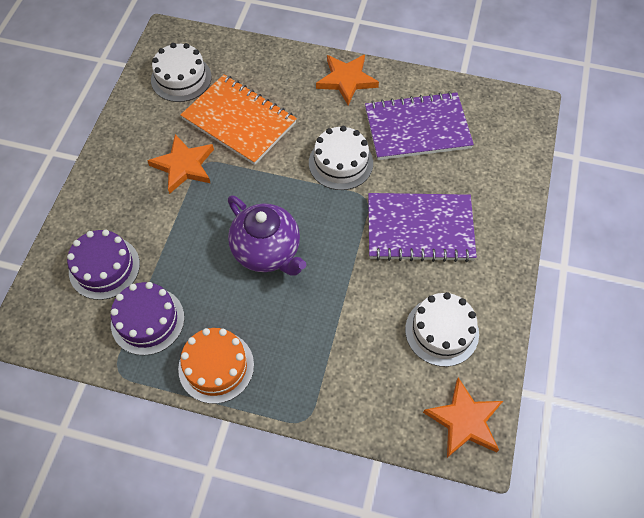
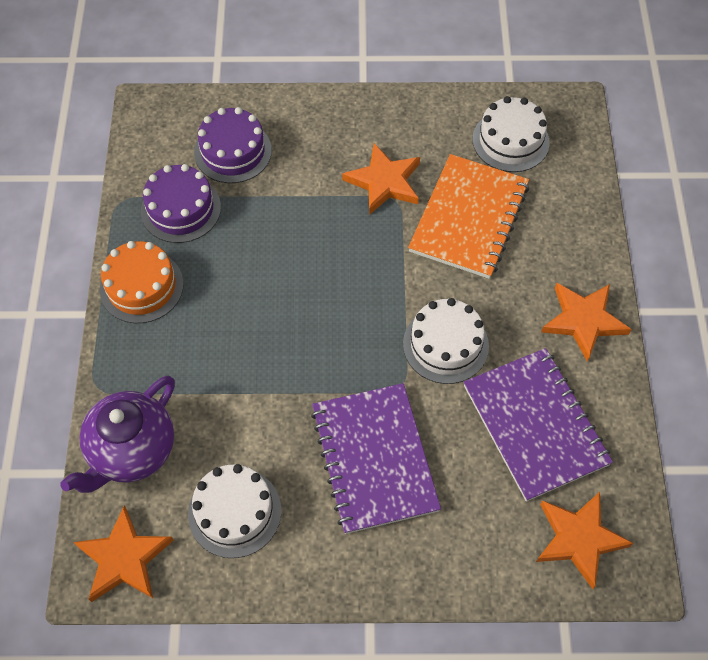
camera: 75 degrees right, 0 degrees up
purple teapot [228,195,306,276] -> purple teapot moved to [60,376,175,493]
none -> orange star [536,492,633,589]

